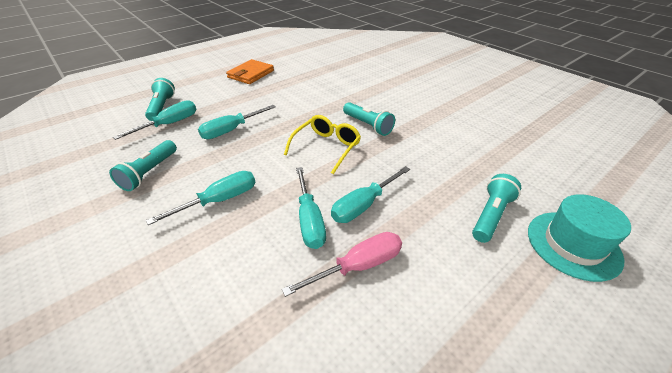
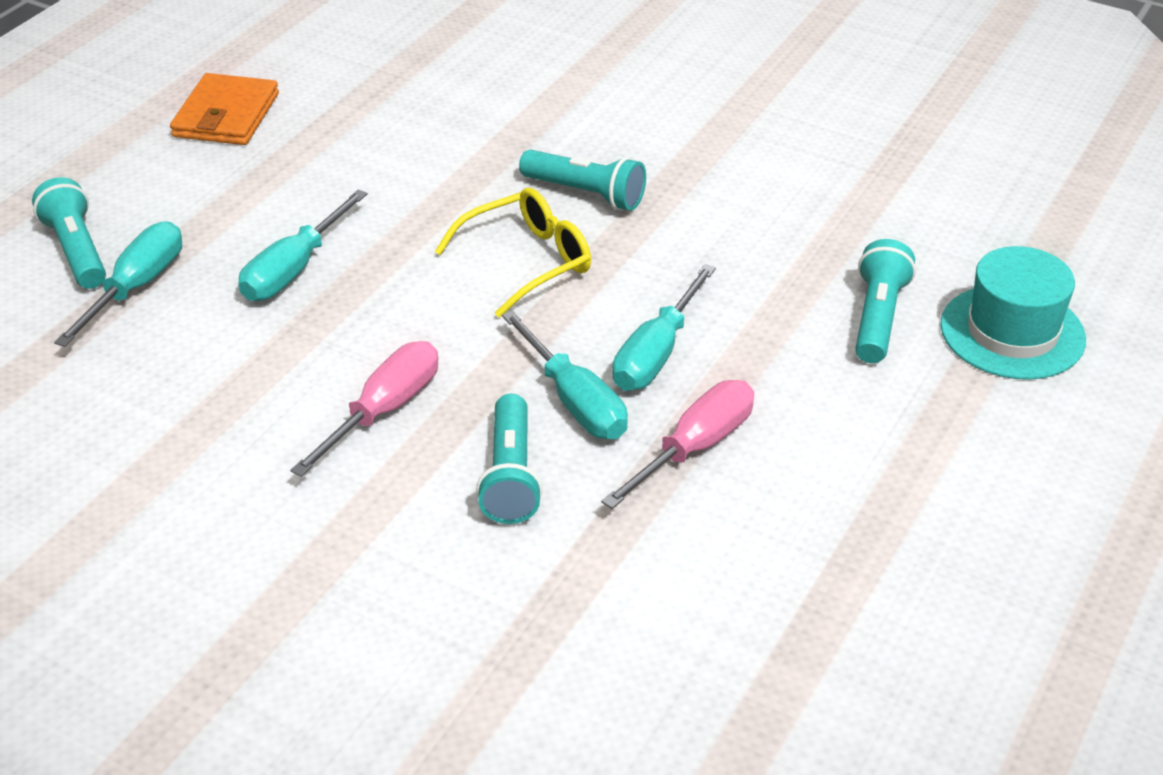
camera: 20 degrees left, 0 degrees up
turquoise flashlight [109,140,177,191] -> turquoise flashlight moved to [476,394,543,524]
turquoise screwdriver [146,171,255,225] -> pink screwdriver [290,341,438,477]
yellow glasses [284,115,361,174] -> yellow glasses turned 45 degrees clockwise [435,188,591,318]

